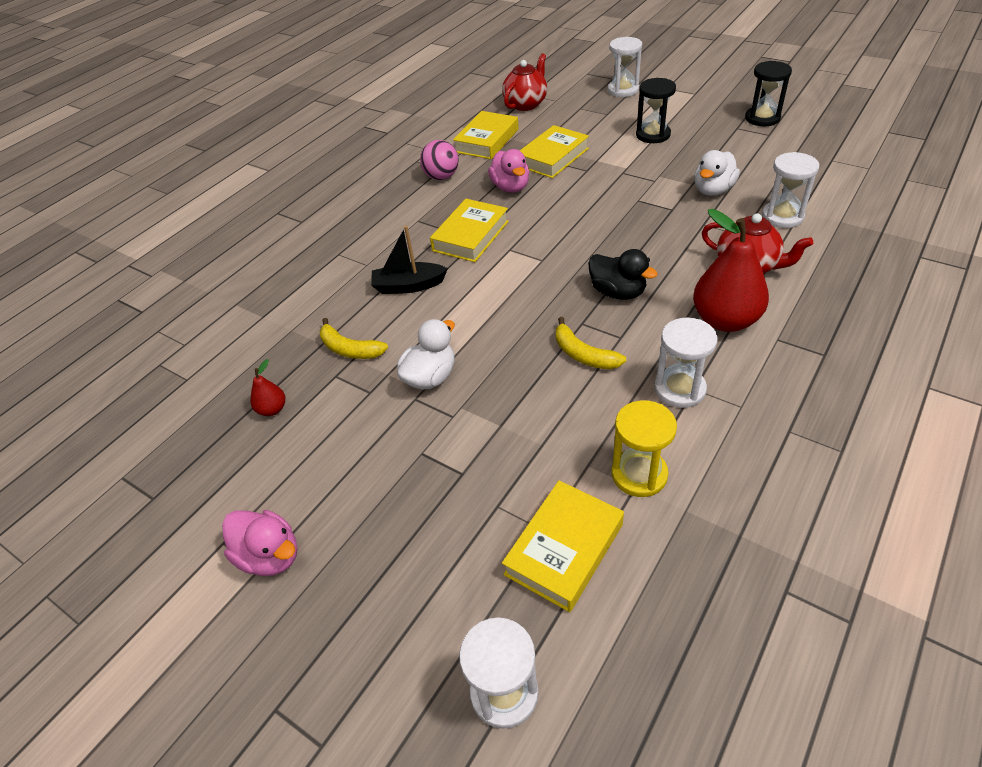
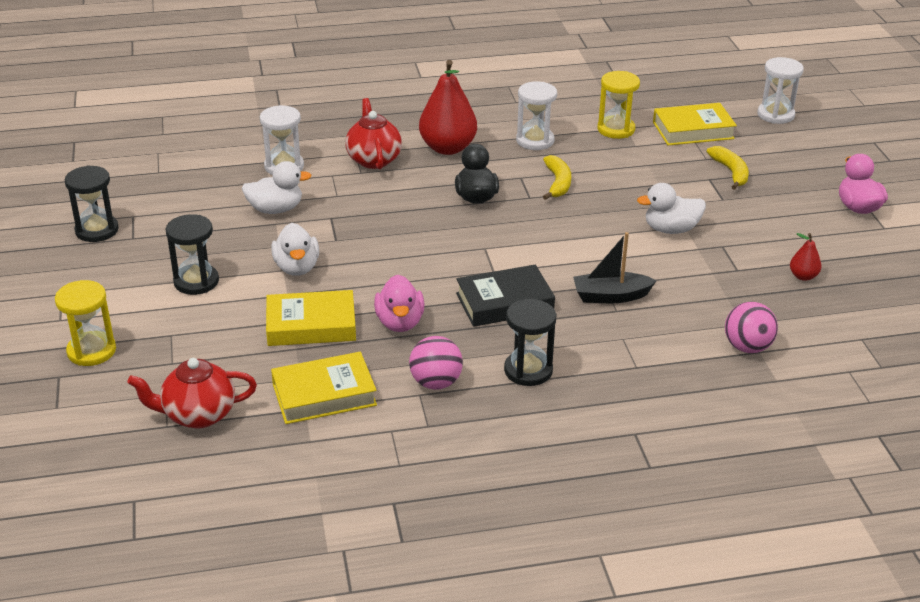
camera: 140 degrees left, 10 degrees down
yellow banana [320,318,388,359] -> yellow banana moved to [707,146,749,190]
black boat [371,225,448,294] -> black boat turned 135 degrees clockwise [573,232,657,303]
yellow book [430,199,509,262] -> black book [456,264,555,327]
pink duck [488,149,529,193] -> pink duck turned 150 degrees clockwise [374,275,424,332]
white hourglass [608,37,642,97] -> yellow hourglass [55,280,116,366]
none -> white duck [271,223,319,276]
none -> black hourglass [504,299,557,386]
none -> pink ball [725,302,778,353]

